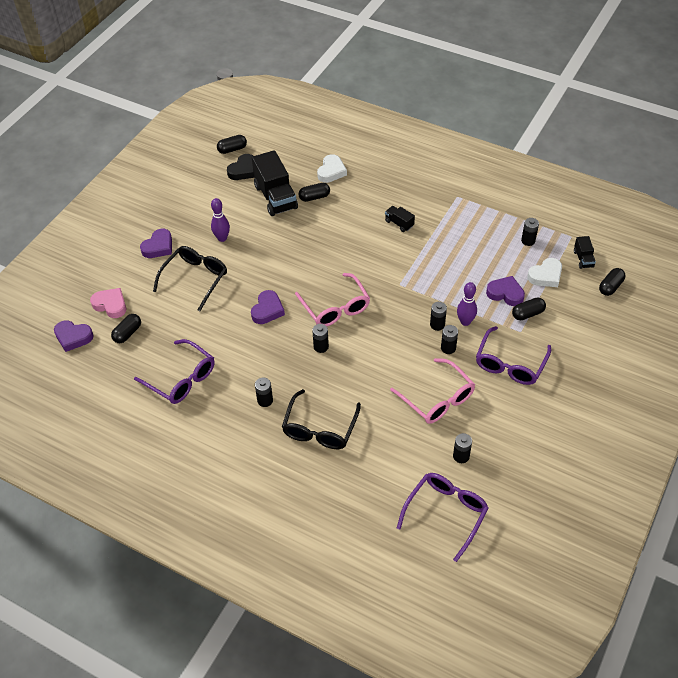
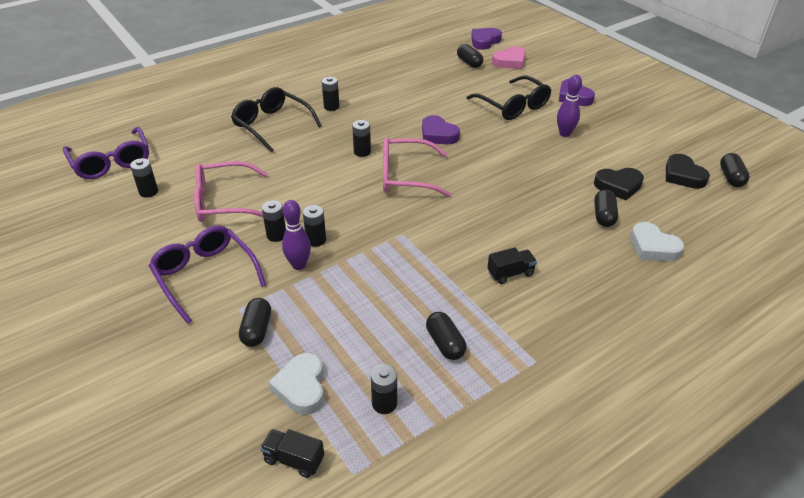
camera: 115 degrees right, 10 degrees down
purple glasses [134,339,215,404] -> none
black truck [252,150,298,216] -> black heart [594,168,644,200]
purple heart [486,276,525,306] -> none
black capsule [599,268,625,296] -> black capsule moved to [426,312,466,360]

